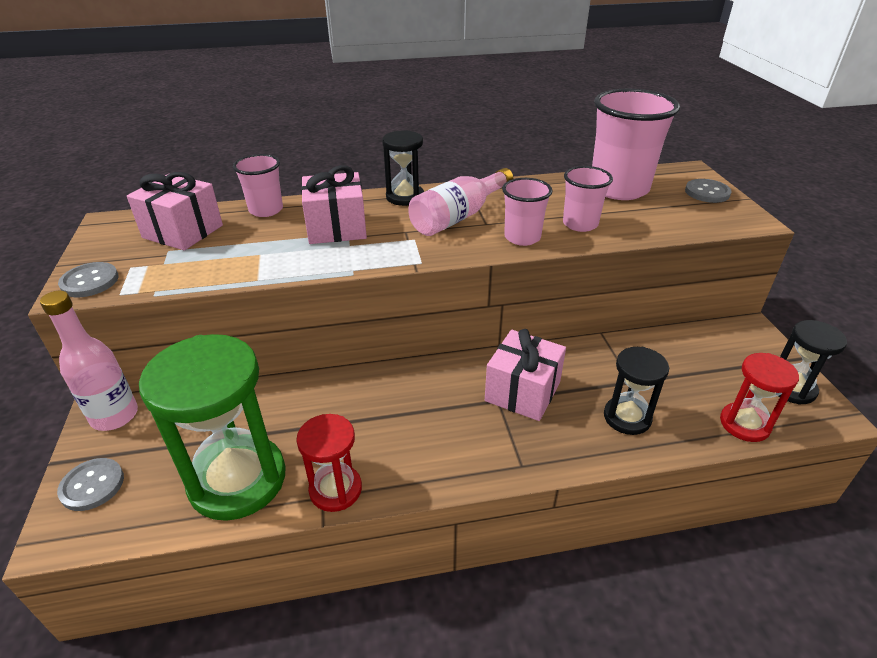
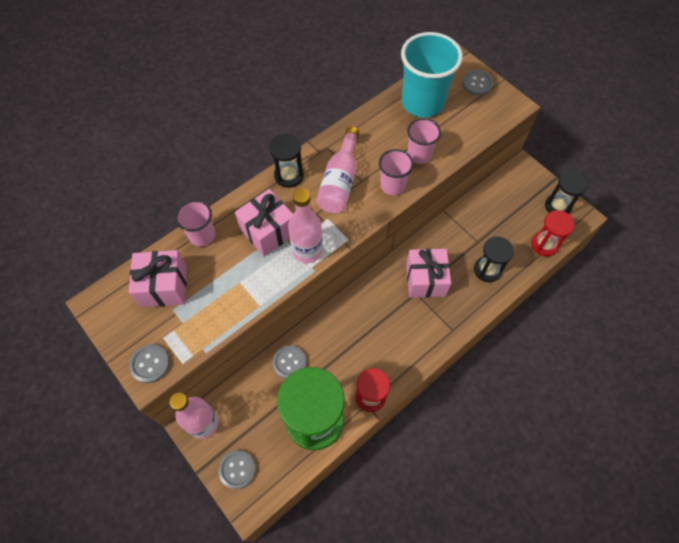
camera: 30 degrees left, 25 degrees up
pink cup [592,89,680,200] -> turquoise cup [401,32,463,118]
none -> grey button [272,345,307,379]
none -> pink bottle [288,188,323,263]

